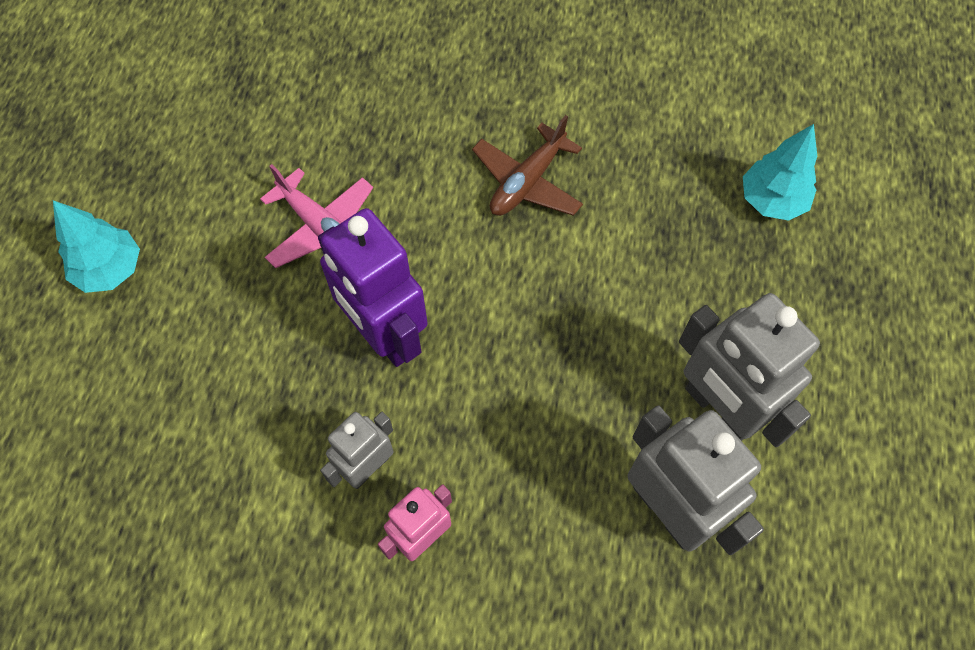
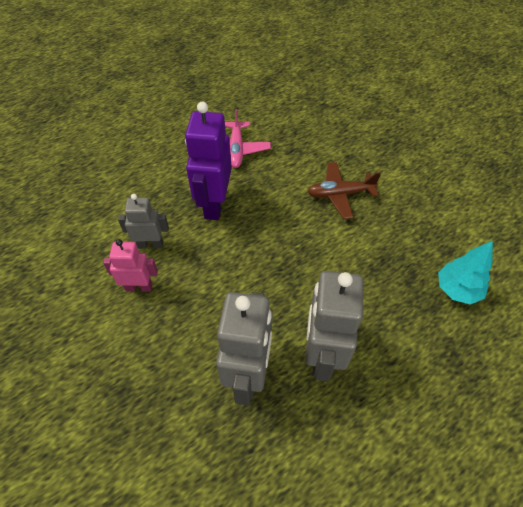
camera: 45 degrees right, 10 degrees down
turquoise tree [53,200,140,293] -> none

